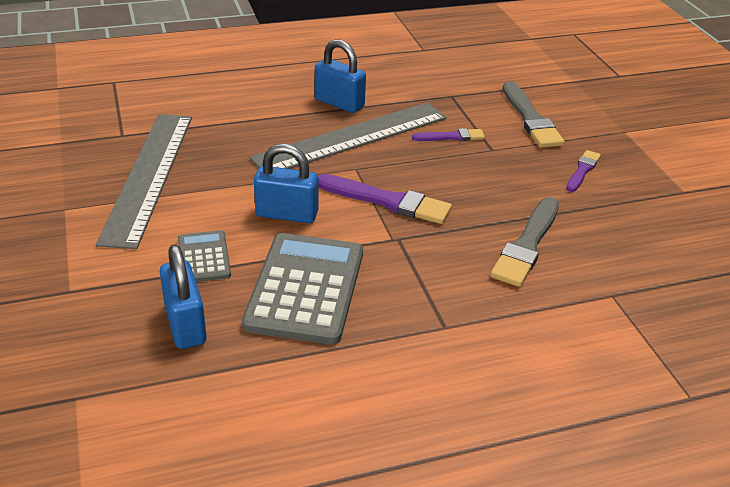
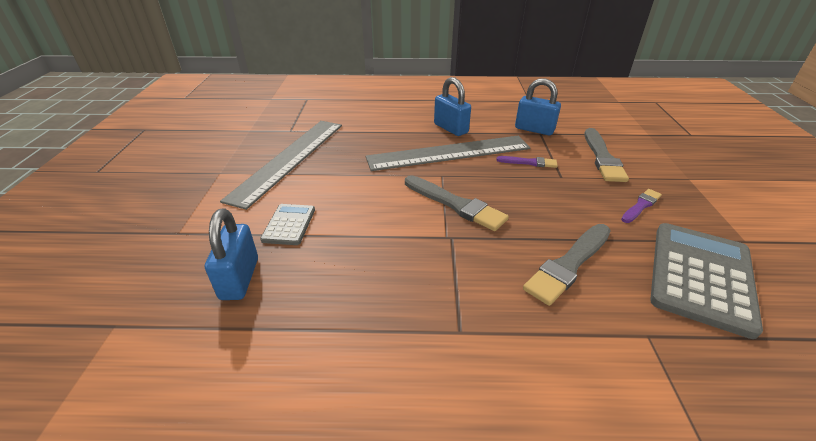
camera: 20 degrees right, 0 degrees up
grey calculator [242,233,363,345] -> grey calculator moved to [650,223,763,339]
blue padlock [254,144,319,223] -> blue padlock moved to [515,78,561,135]
purple brush [318,174,452,224] -> grey brush [405,175,509,231]

